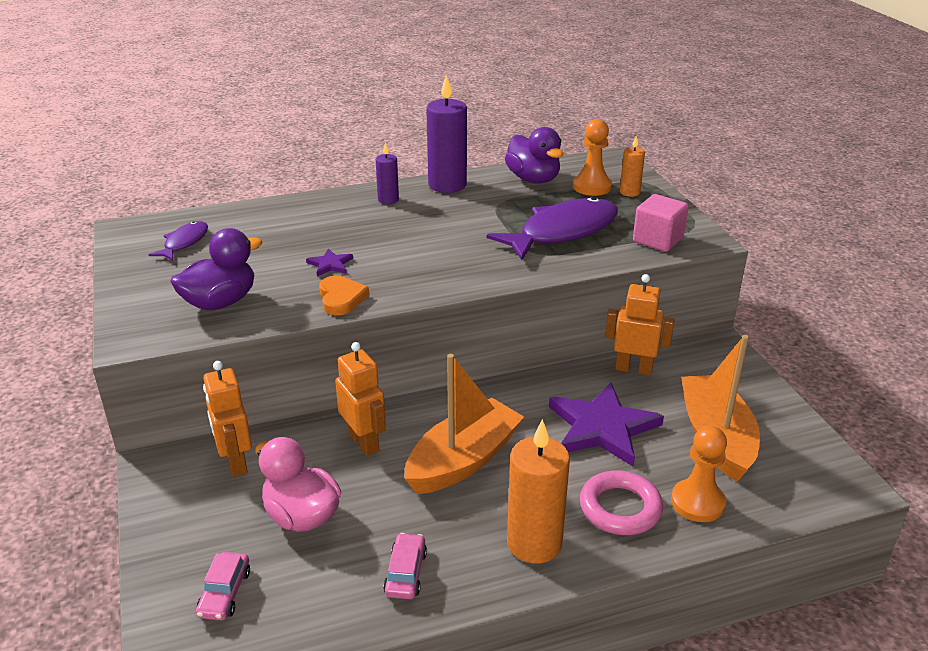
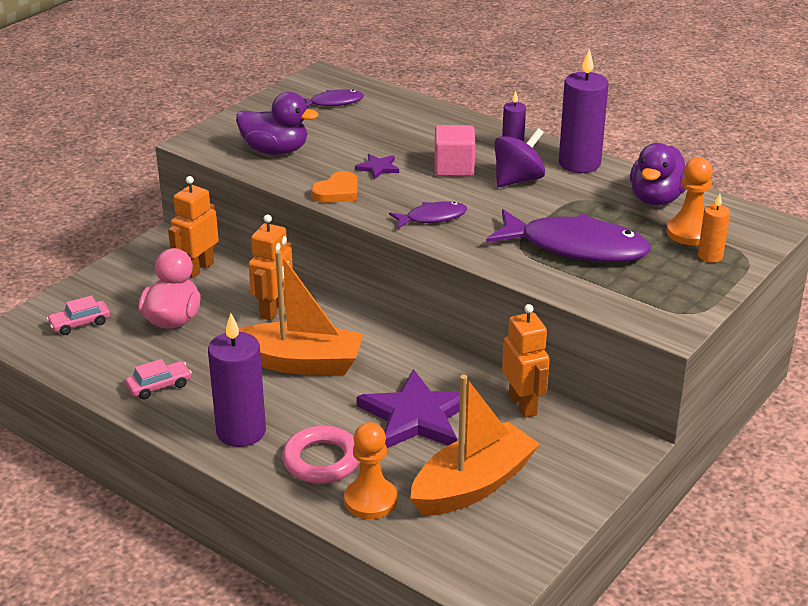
camera: 55 degrees right, 0 degrees up
orange candle [507,419,570,564] -> purple candle [208,313,266,447]
pink cube [633,194,689,252] -> pink cube moved to [434,125,475,177]
none -> purple fish [389,201,467,229]
none -> purple spinning top [494,128,545,187]

